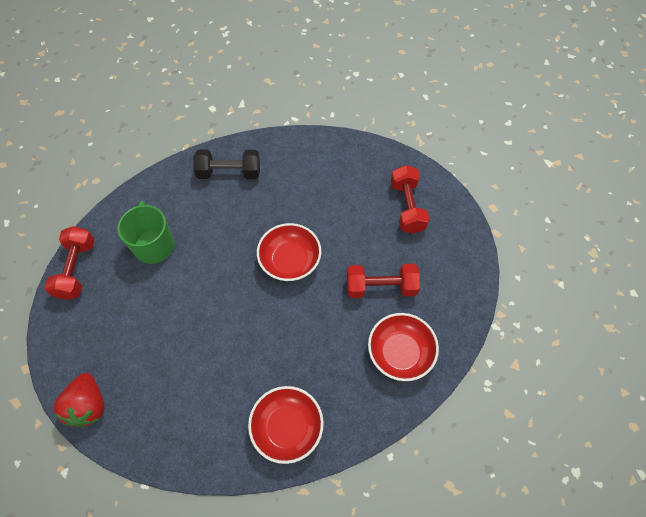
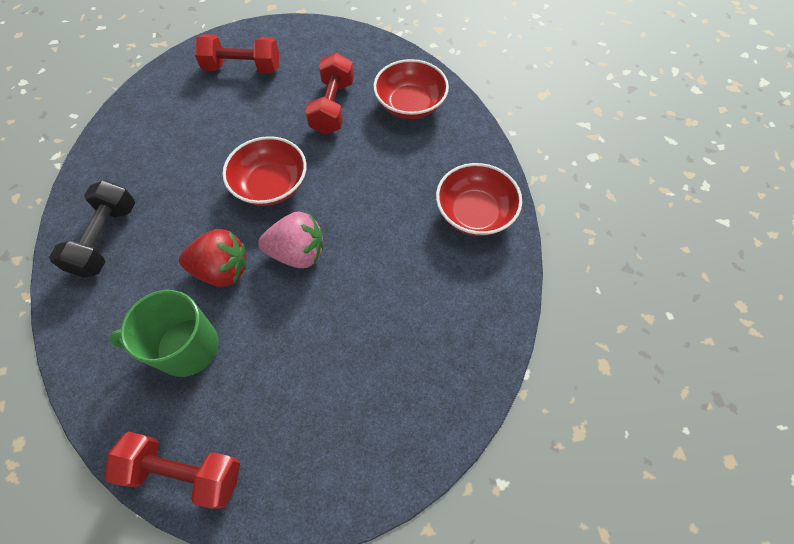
camera: 80 degrees left, 0 degrees up
red strawberry [53,373,105,427] -> red strawberry moved to [179,229,247,287]
none -> pink strawberry [258,211,323,268]

